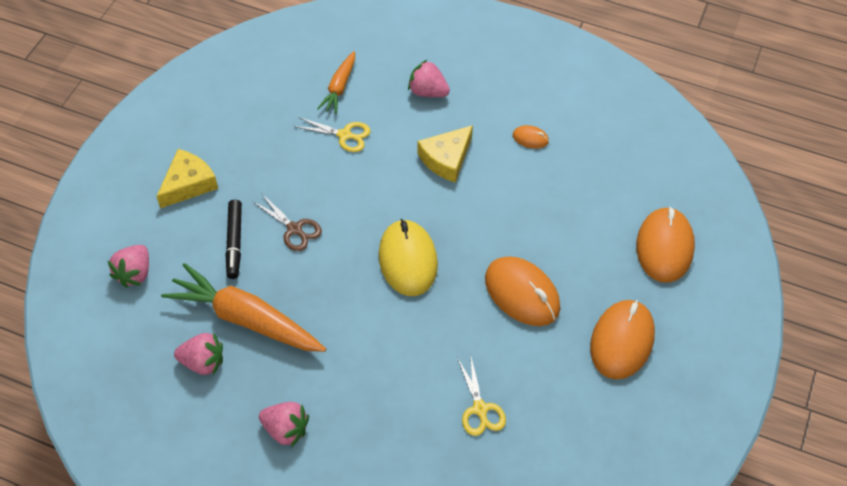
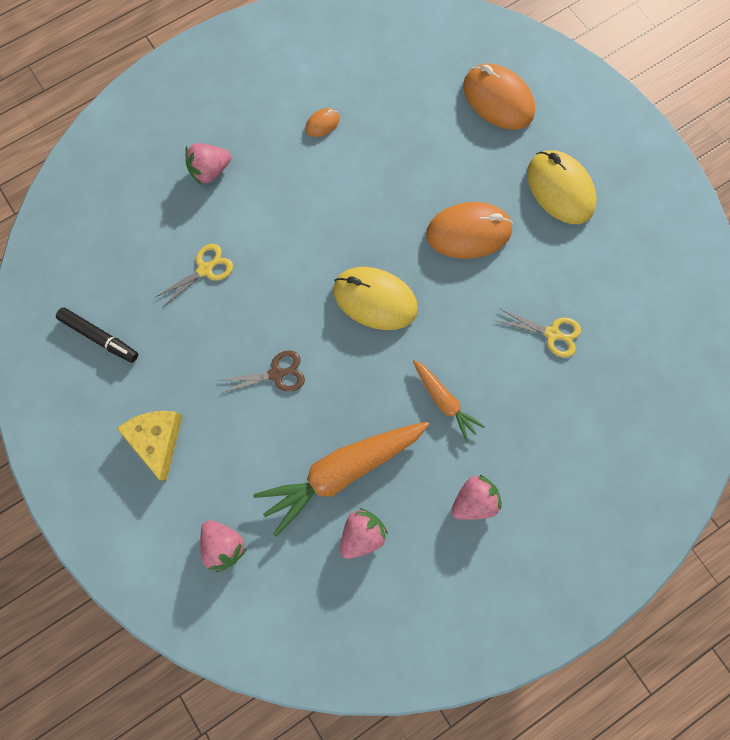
camera: 55 degrees left, 20 degrees up
black marker [225,199,242,279] -> black marker moved to [56,307,138,363]
orange carrot [317,51,355,114] -> orange carrot moved to [413,360,485,442]
yellow cheese [418,125,473,183] -> none
orange mouse [590,300,655,380] -> yellow mouse [527,151,597,224]

